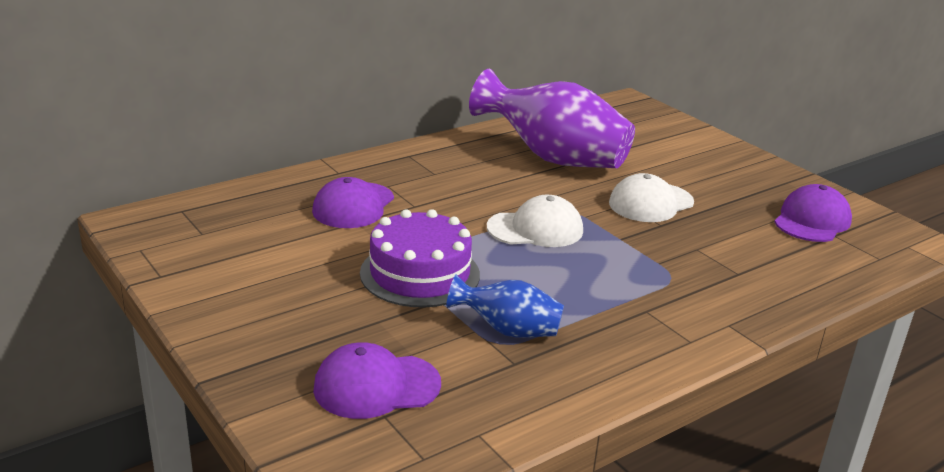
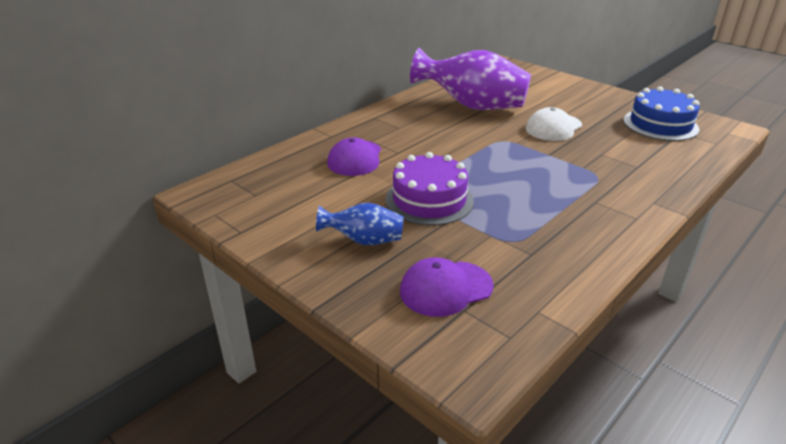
camera: 10 degrees left, 5 degrees up
blue vase [446,274,564,338] -> blue vase moved to [316,203,404,245]
white cap [487,195,583,247] -> none
purple cap [774,184,852,242] -> blue cake [624,86,700,141]

